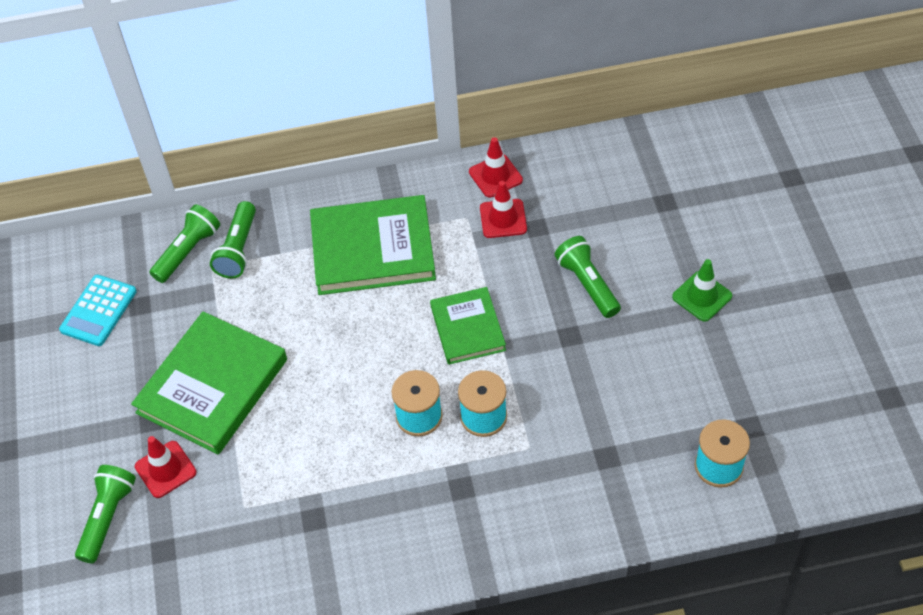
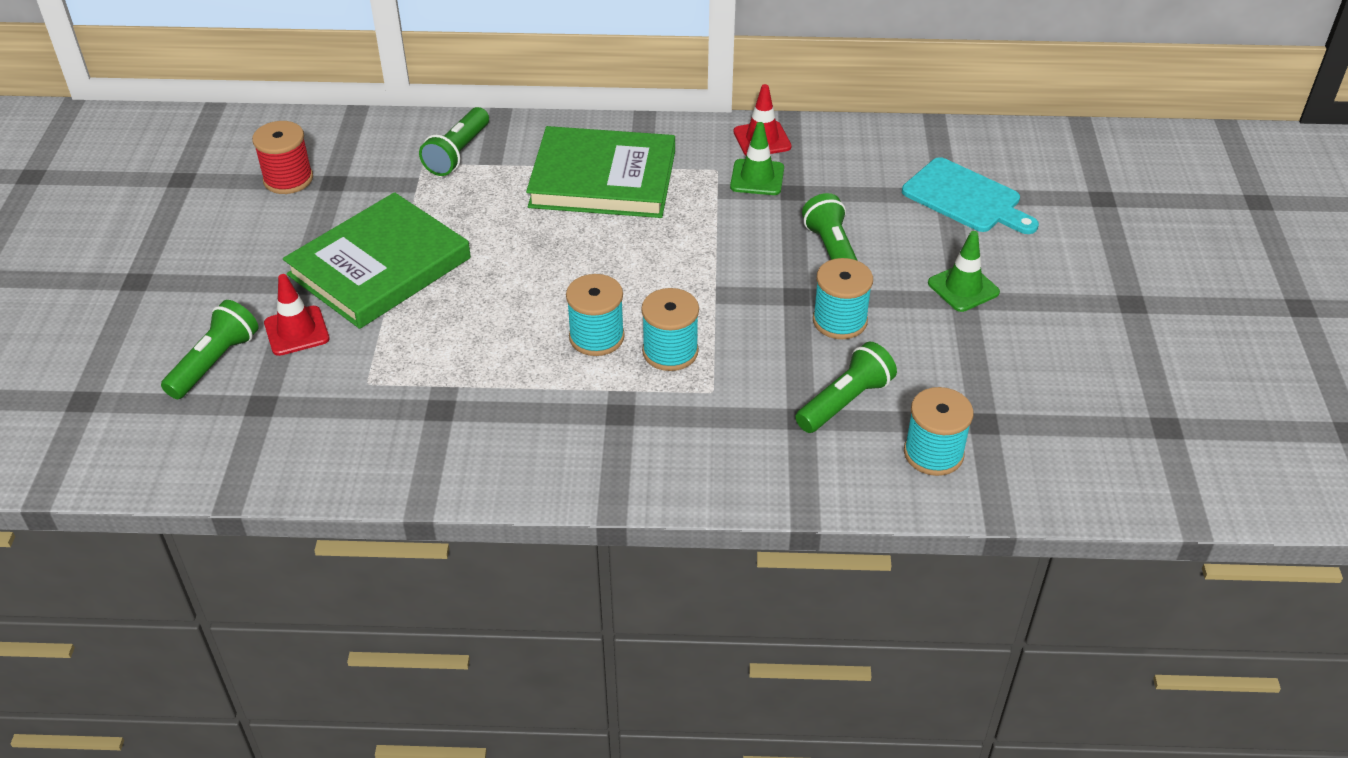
camera: 10 degrees right, 10 degrees down
turquoise calculator [59,274,137,346] -> red spool [252,121,313,194]
green flashlight [149,204,220,283] -> green flashlight moved to [795,342,897,433]
green book [430,287,506,365] -> none
red traffic cone [480,181,527,238] -> green traffic cone [730,122,784,195]
none -> turquoise spool [813,258,873,339]
none -> turquoise cutting board [902,157,1039,234]

